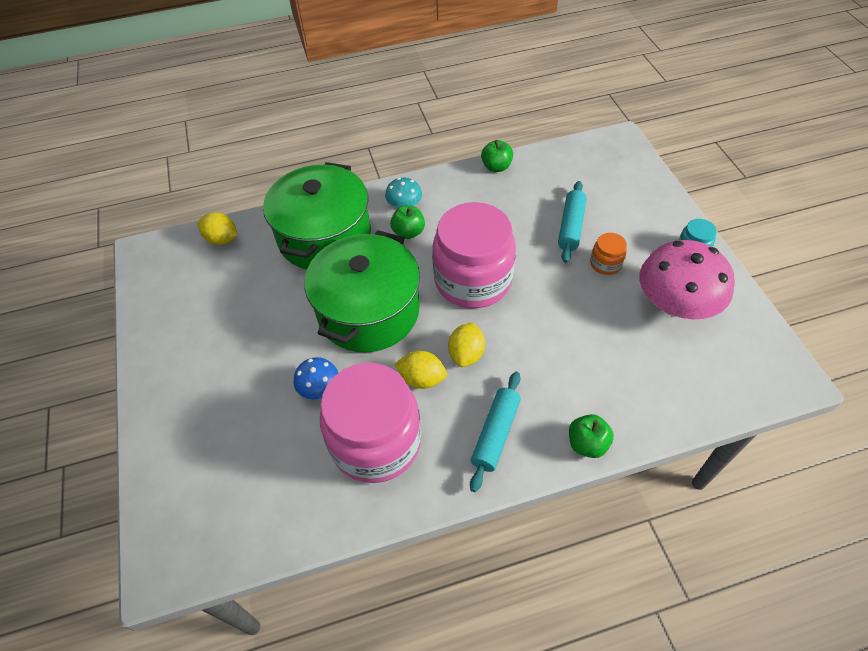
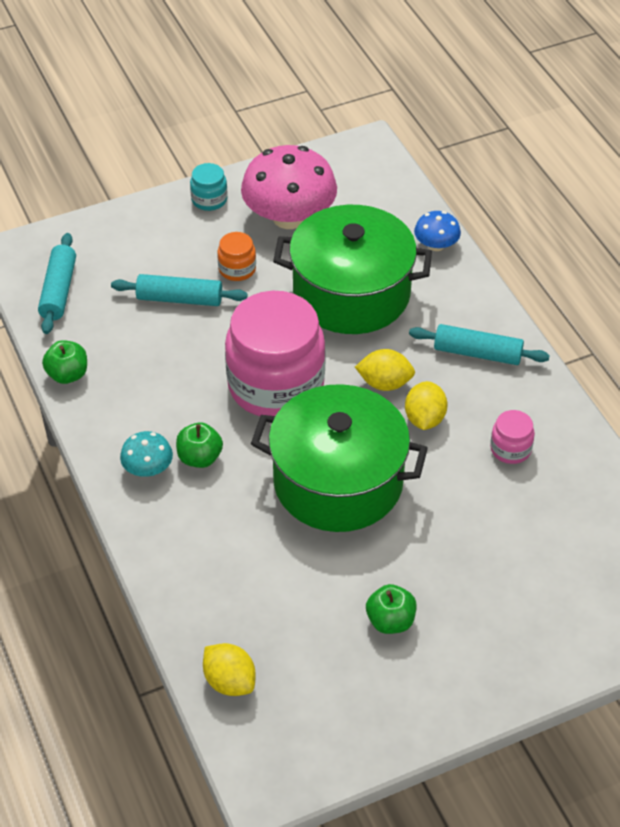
camera: 100 degrees left, 5 degrees down
yellow lemon [198,212,237,245] -> yellow lemon turned 60 degrees counterclockwise [203,643,256,696]
green pot [263,162,371,270] -> green pot moved to [273,205,432,334]
blue mushroom [294,357,338,399] -> blue mushroom moved to [414,211,461,251]
pink jar [320,363,421,483] -> pink jar [490,410,535,464], size x0.42
green apple [569,414,614,458] -> green apple moved to [366,584,417,634]
none -> turquoise rolling pin [38,233,76,334]

